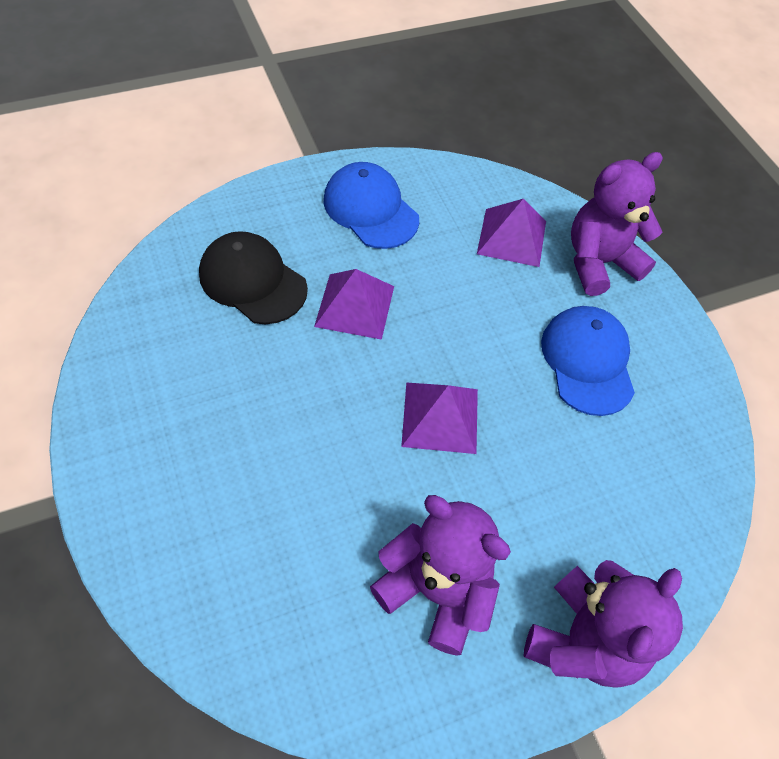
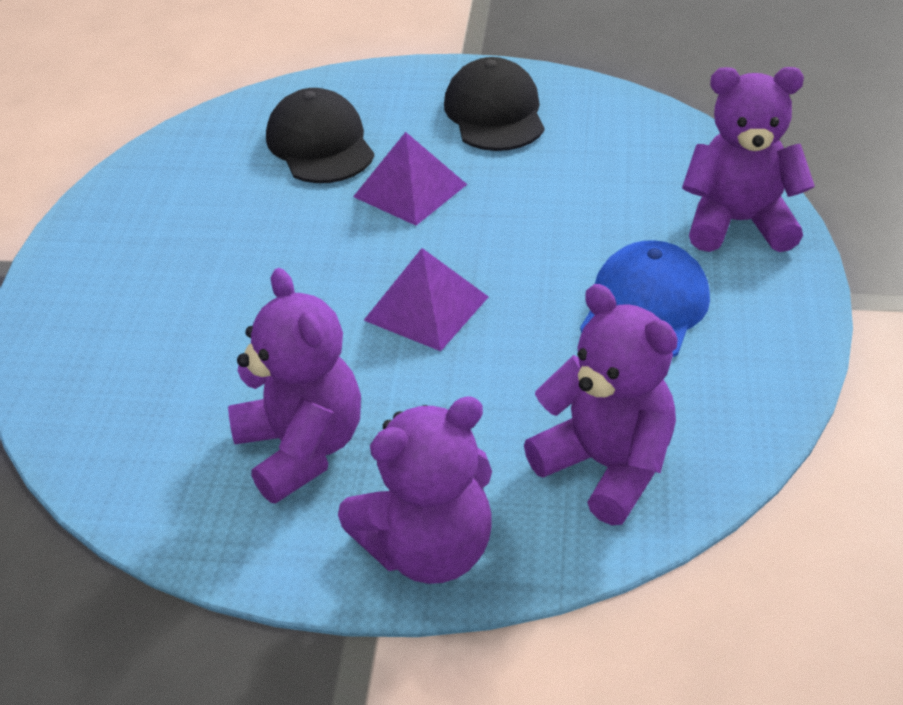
camera: 35 degrees right, 15 degrees down
blue cap [323,162,419,249] -> black cap [444,57,544,151]
purple pyramid [477,199,546,267] -> none
none -> purple teddy bear [524,284,678,525]

